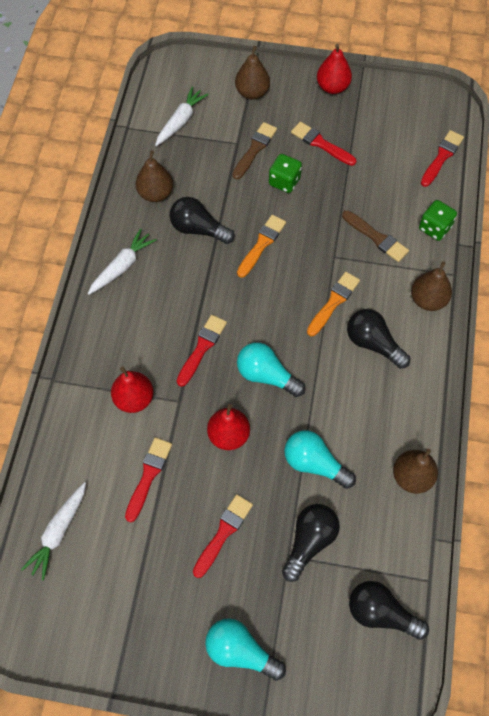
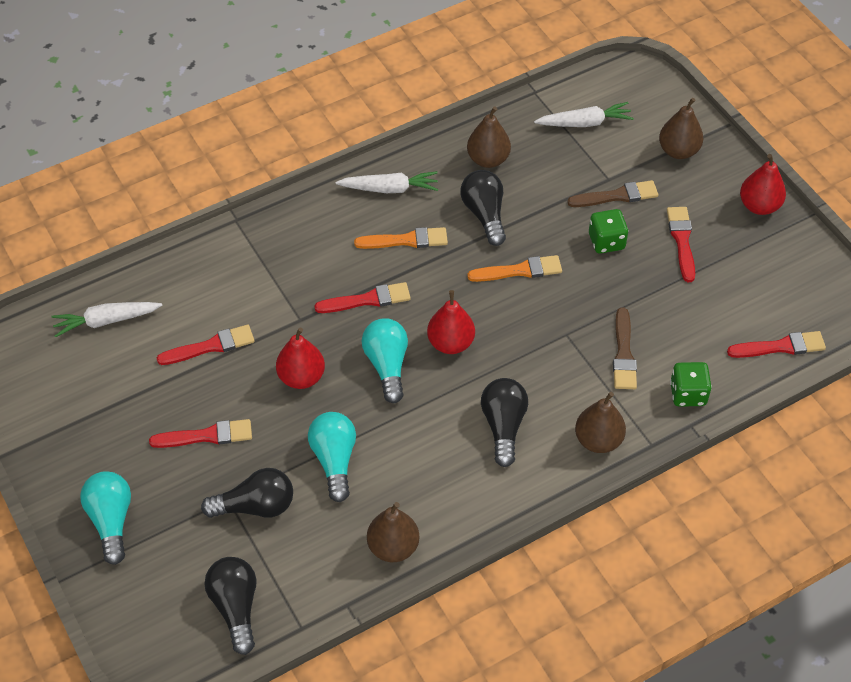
camera: 50 degrees right, 10 degrees down
red pear [111,367,154,413] -> red pear moved to [427,290,475,354]
orange brush [307,272,360,336] -> orange brush moved to [354,227,448,249]

